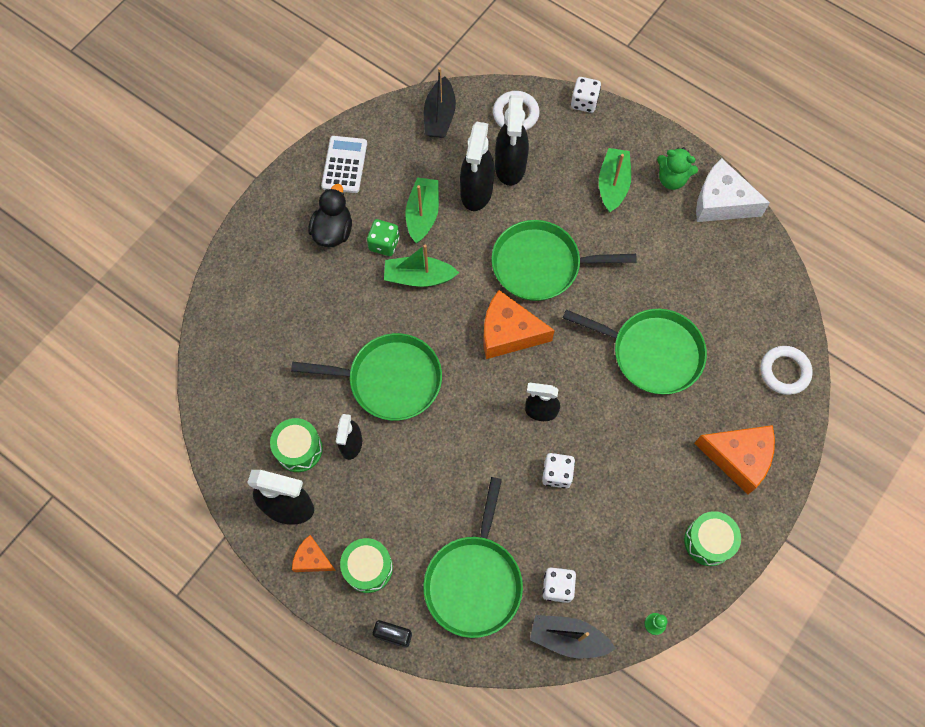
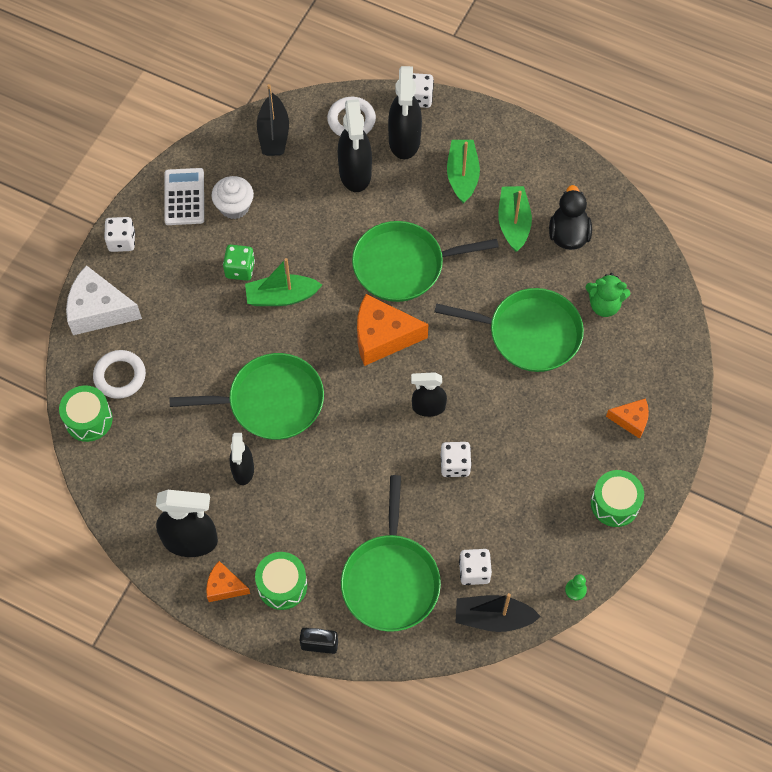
camera: 10 degrees left, 5 degrees down
green drum [270,418,323,472] -> green drum moved to [59,385,113,442]
black duck [308,184,352,247] -> black duck moved to [549,185,592,250]
green boat [405,177,439,243] -> green boat moved to [498,186,532,252]
black spray bottle [460,122,494,211] -> black spray bottle moved to [388,66,422,160]
green teddy bear [657,147,698,190] -> green teddy bear moved to [585,273,630,317]
orange cheese [694,425,775,494] -> orange cheese [606,398,649,439], size x0.55
white cheese [696,158,770,222] -> white cheese moved to [66,265,142,335]
white ring [761,346,813,395] -> white ring moved to [93,350,146,399]
none -> white dice [104,217,135,252]
none -> white cupcake [211,176,254,219]

